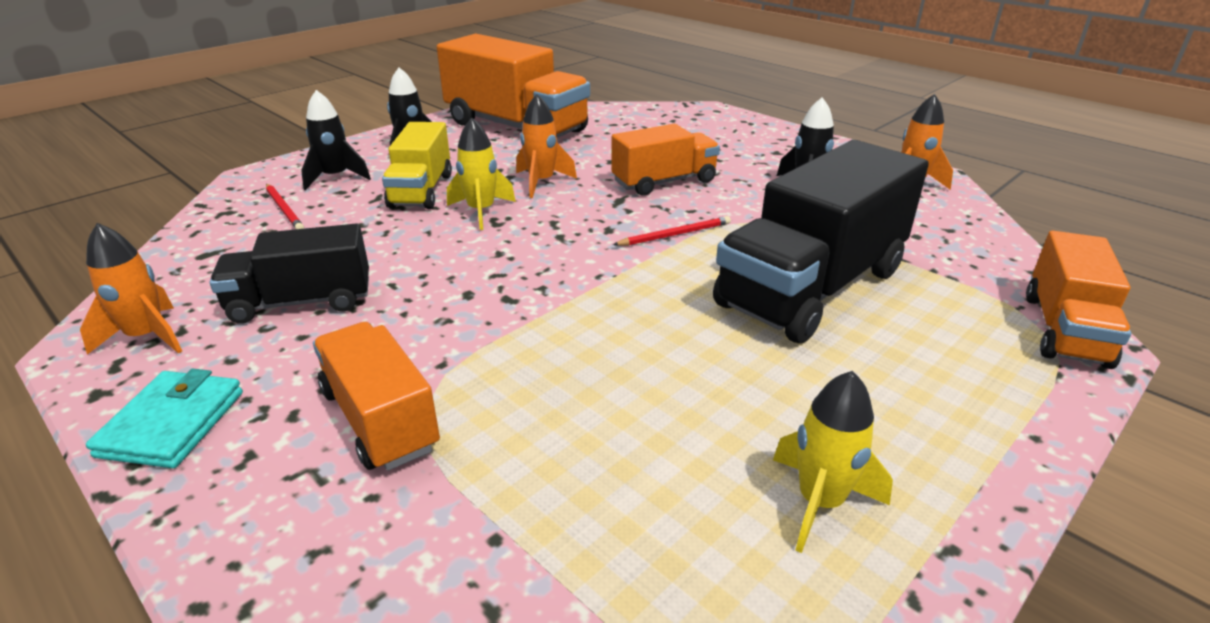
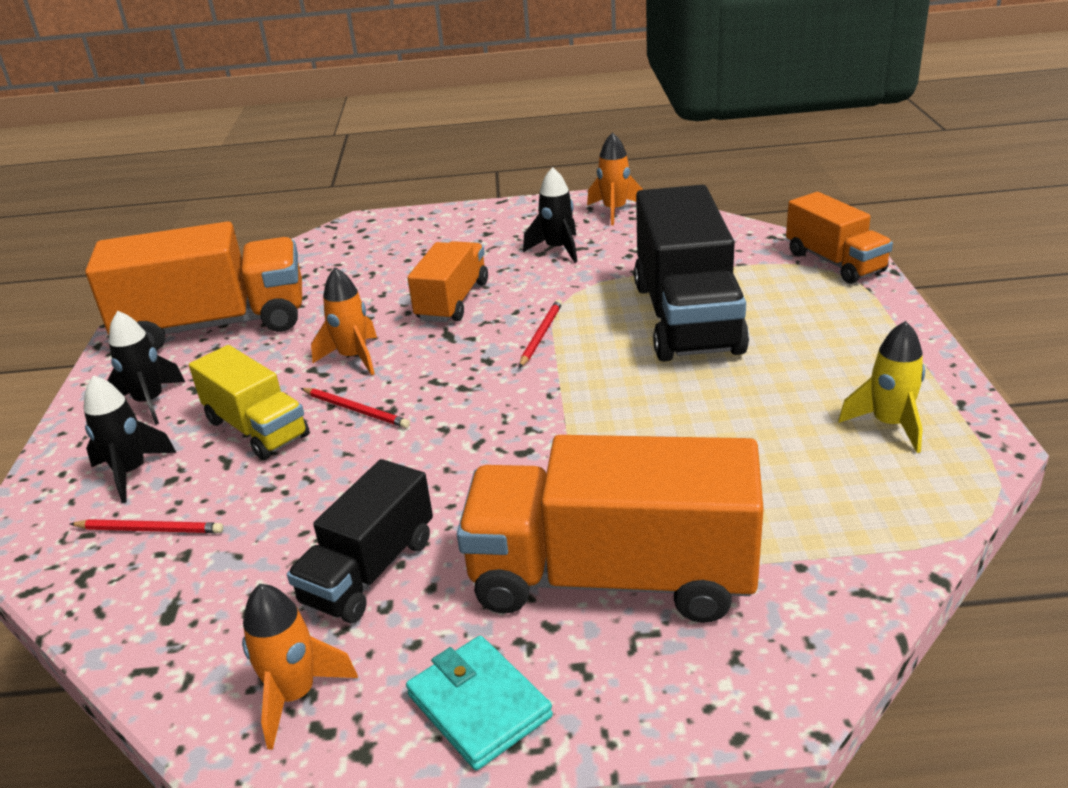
camera: 45 degrees left, 0 degrees up
orange truck [313,322,440,471] -> orange truck [457,435,764,623], size x1.72
yellow rocket [447,117,516,230] -> red pencil [301,388,410,428]

